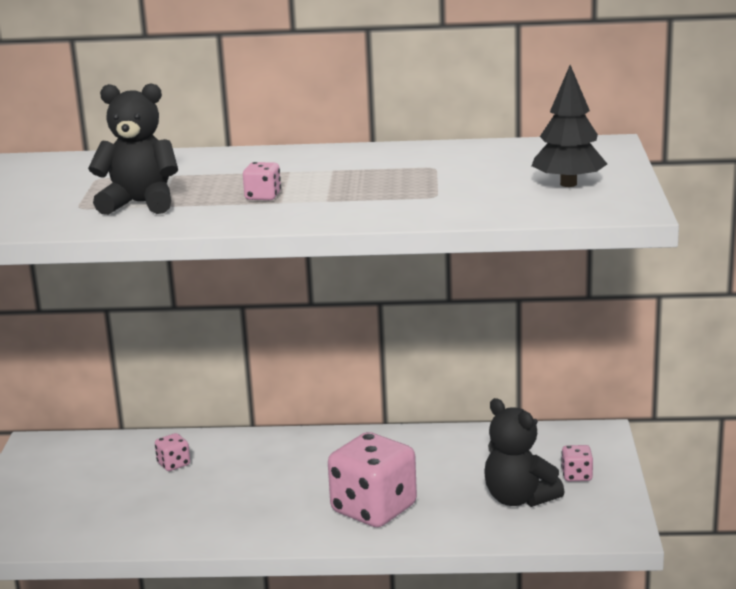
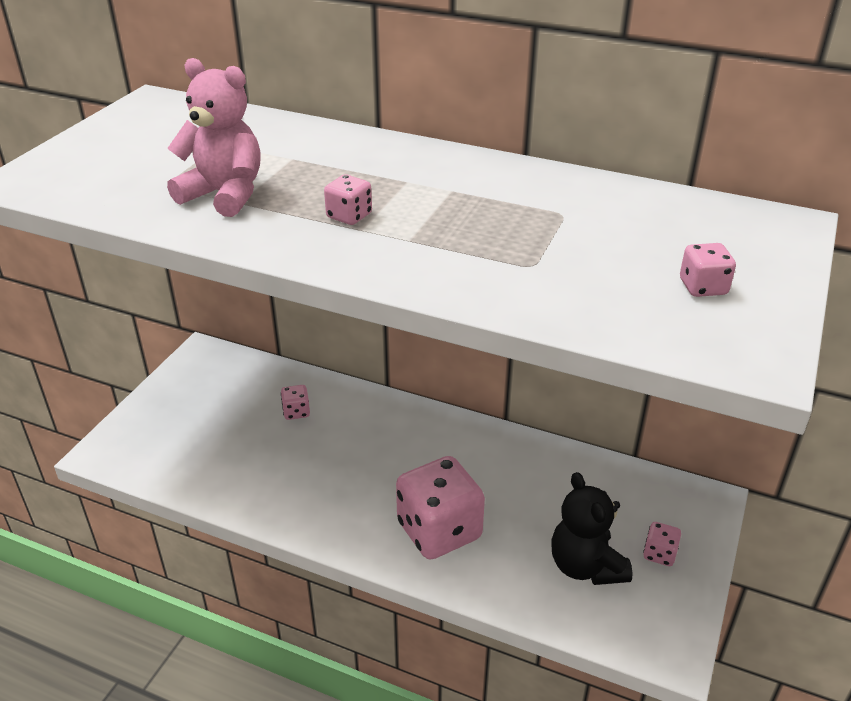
camera: 20 degrees right, 15 degrees up
black teddy bear [88,83,178,215] -> pink teddy bear [167,58,261,217]
black tree [532,65,607,187] -> pink dice [680,243,736,297]

